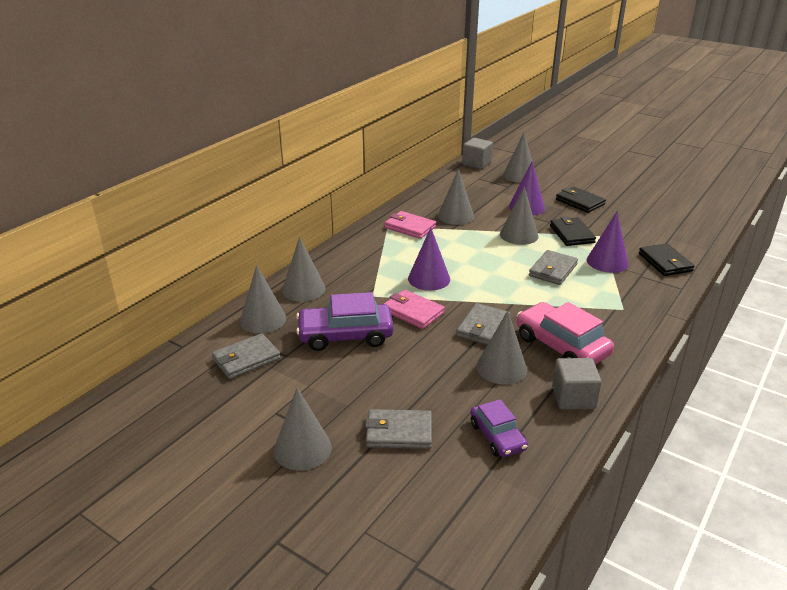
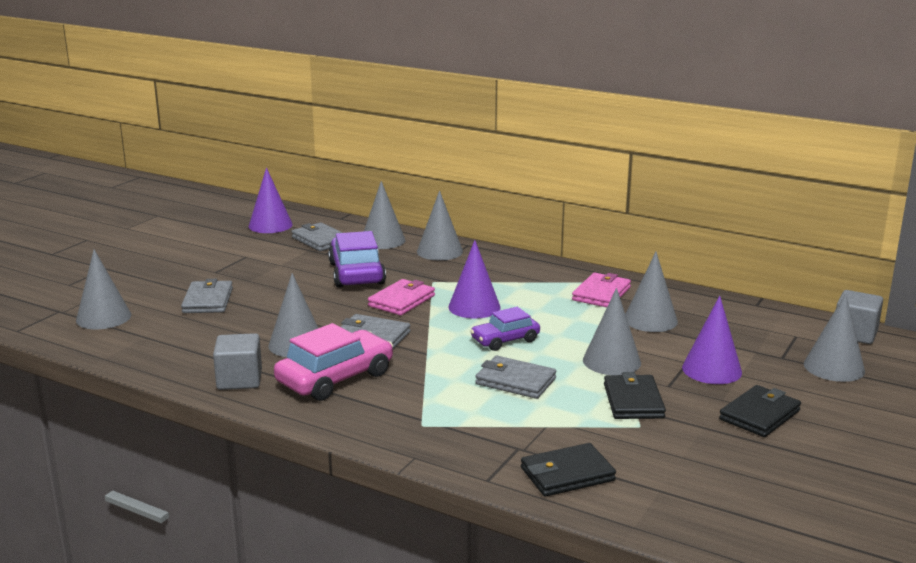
camera: 85 degrees right, 10 degrees down
grey cone [274,388,332,471] -> grey cone moved to [76,249,131,329]
purple car [470,399,528,457] -> purple car moved to [470,307,540,351]
black wallet [550,216,596,246] -> black wallet turned 75 degrees counterclockwise [604,372,666,419]
purple cone [587,212,629,273] -> purple cone moved to [249,167,293,233]

